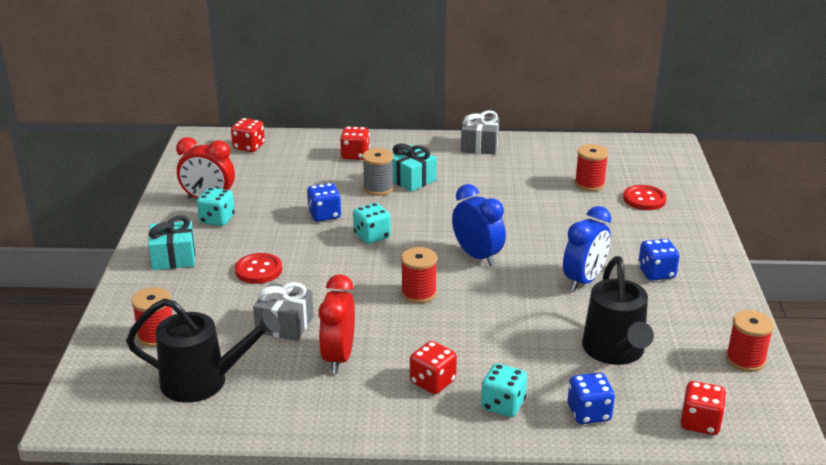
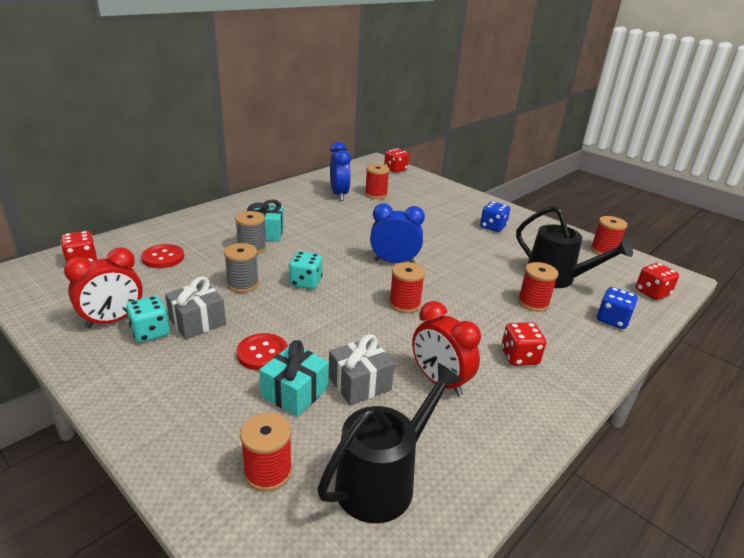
camera: 50 degrees left, 0 degrees up
turquoise gift [148,215,195,270] -> turquoise gift moved to [259,340,329,417]
blue dice [307,183,341,222] -> grey spool [224,243,259,293]
red dice [340,127,370,160] -> red dice moved to [384,148,409,173]
grey gift [461,110,499,154] -> grey gift moved to [165,276,226,339]
turquoise dice [481,363,527,417] -> none
blue clock [563,206,611,291] -> blue clock moved to [330,142,351,201]
red button [623,185,666,210] -> red button moved to [141,244,184,268]
none -> red spool [518,262,558,312]

